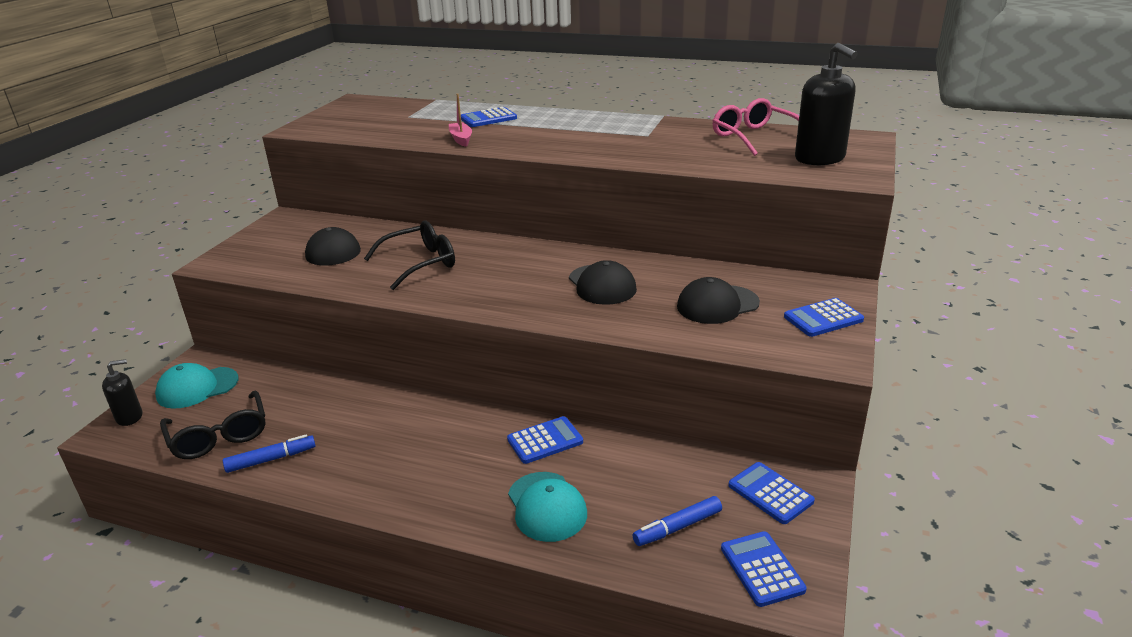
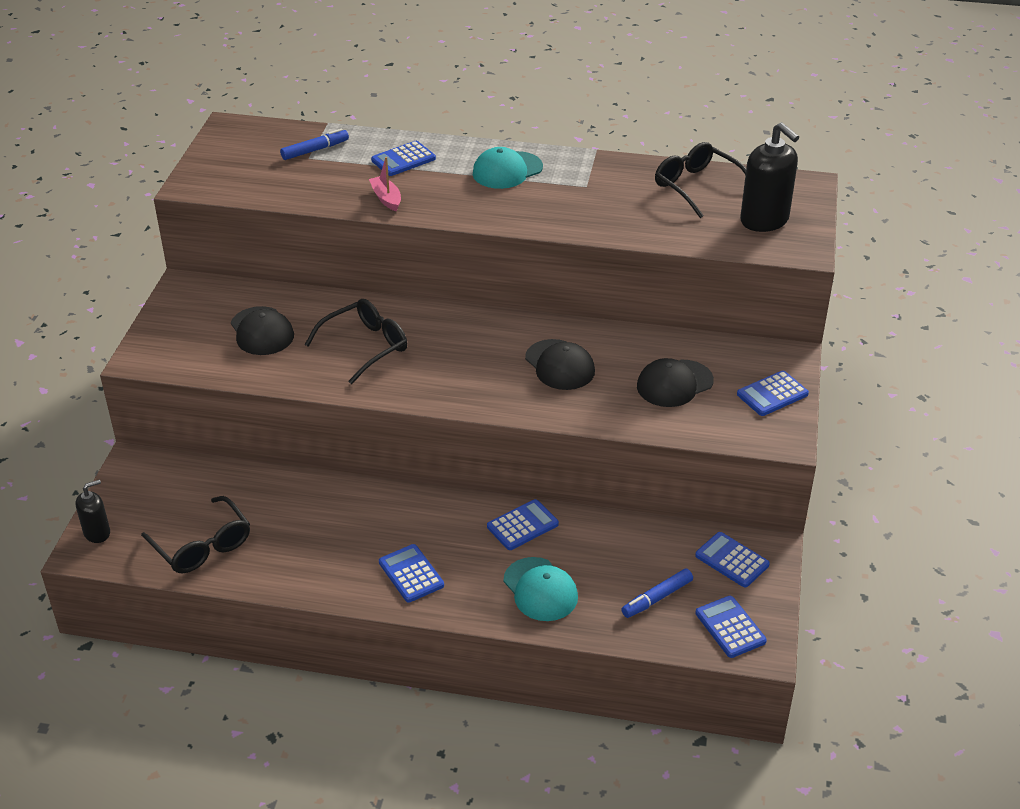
camera: 10 degrees left, 10 degrees up
turquoise cap [155,363,239,409] -> turquoise cap moved to [473,147,543,189]
blue marker [223,434,316,473] -> blue marker moved to [280,129,349,160]
pink glasses [713,98,799,156] -> black glasses [655,142,746,218]
none -> blue calculator [379,544,444,603]

